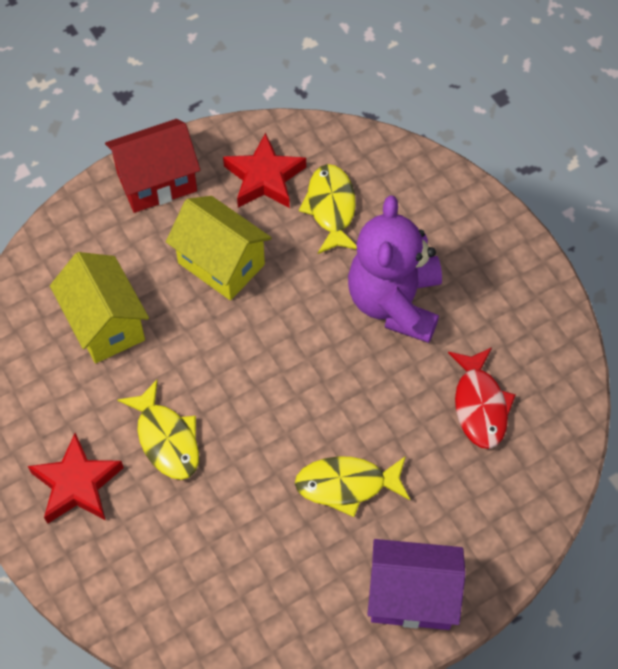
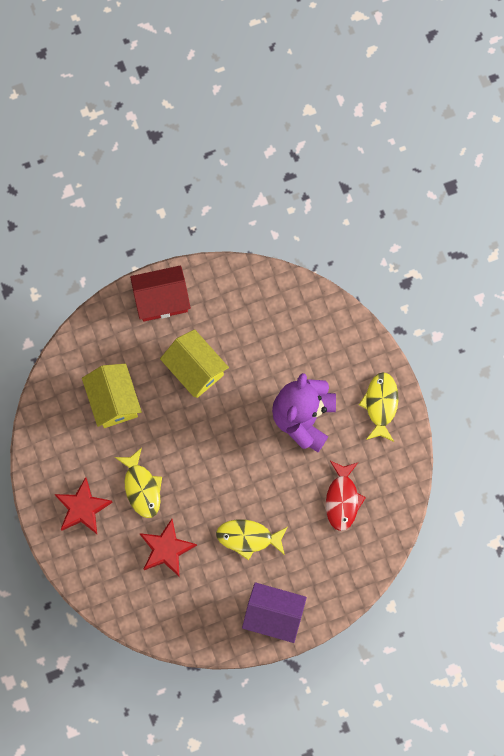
camera: 10 degrees right, 15 degrees up
red star [223,132,306,208] -> red star moved to [139,519,197,576]
yellow fish [299,164,357,254] -> yellow fish moved to [359,372,399,442]

